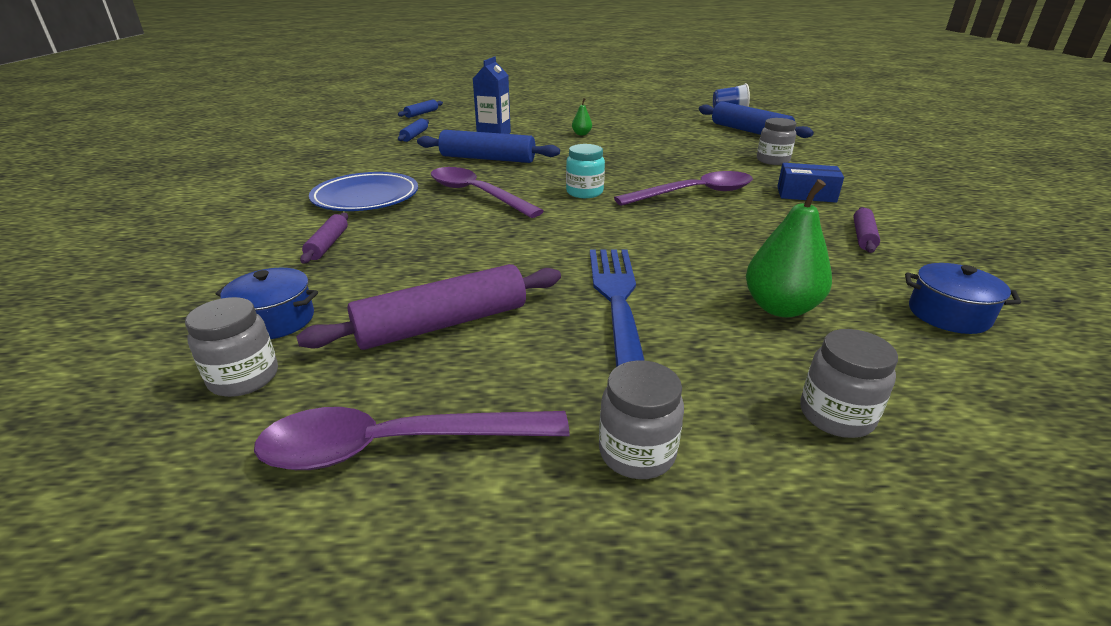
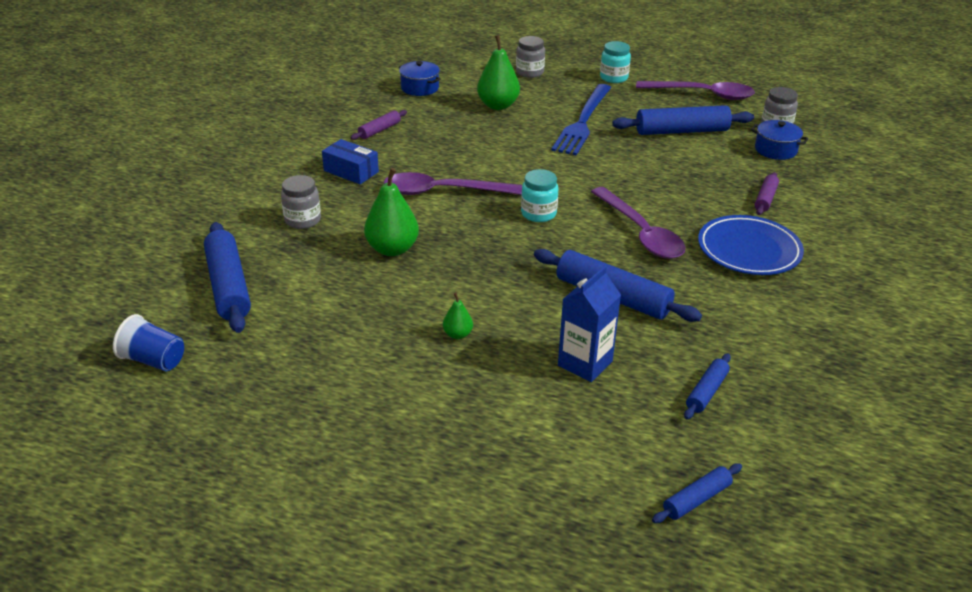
camera: 160 degrees left, 5 degrees up
purple rolling pin [296,264,561,350] -> blue rolling pin [612,105,754,135]
grey jar [599,360,684,479] -> turquoise jar [600,41,631,83]
none -> green pear [364,168,419,256]

